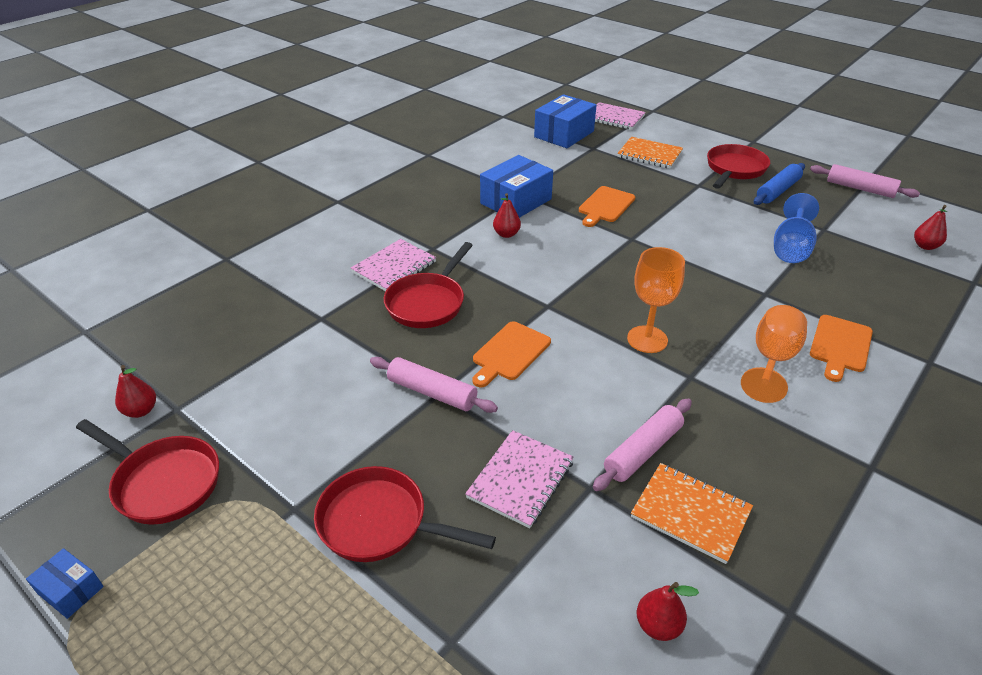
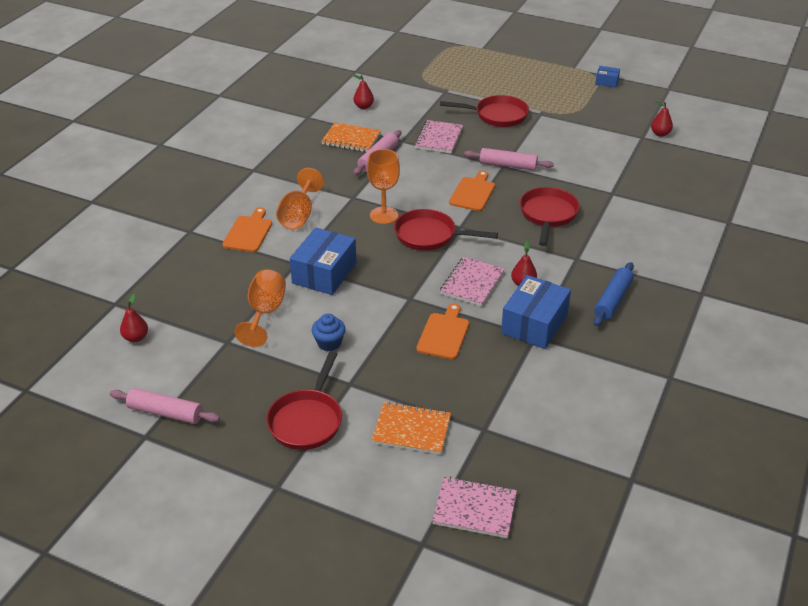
camera: 165 degrees right, 0 degrees up
red pan [76,419,219,525] -> red pan moved to [394,209,498,251]
pink notebook [351,239,436,291] -> pink notebook moved to [440,257,505,307]
blue box [534,94,597,148] -> blue box moved to [290,227,356,295]
blue rolling pin [754,163,805,205] -> blue rolling pin moved to [594,262,634,326]
blue goblet [774,193,819,263] -> orange goblet [234,270,286,347]
none -> blue cupcake [312,313,346,351]

